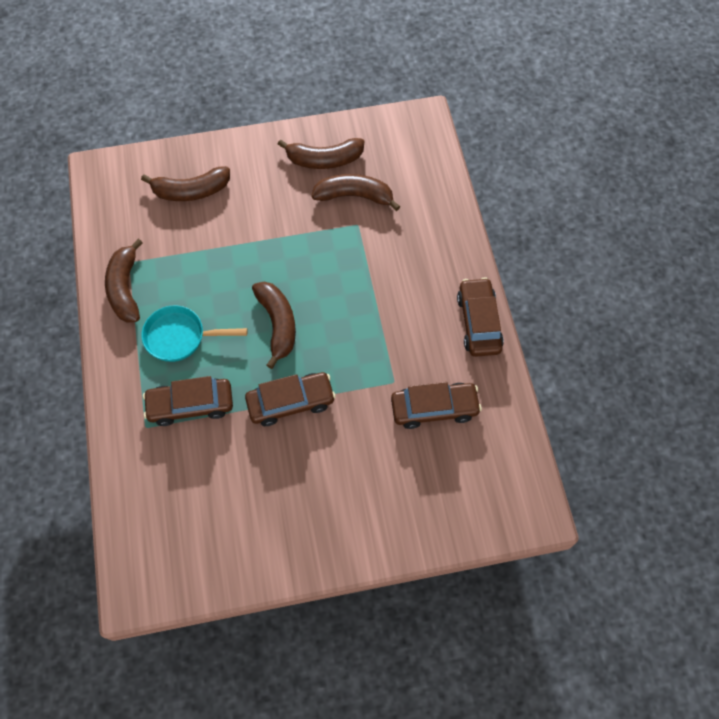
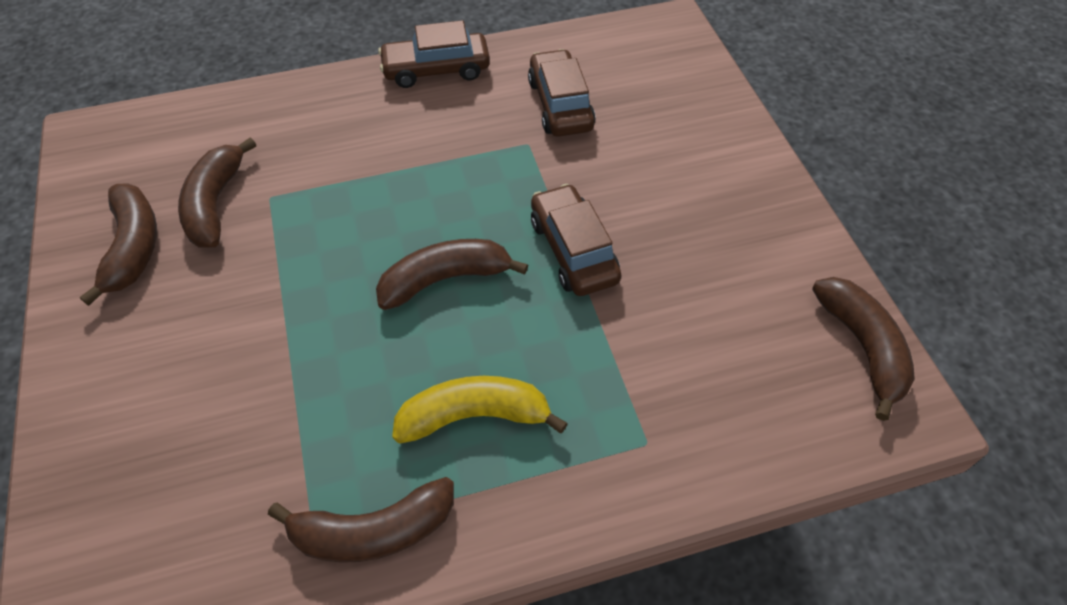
camera: 95 degrees left, 10 degrees down
brown banana [141,166,230,201] -> brown banana moved to [812,277,915,421]
turquoise pan [141,305,248,362] -> yellow banana [392,376,568,444]
brown car [143,376,233,426] -> none

